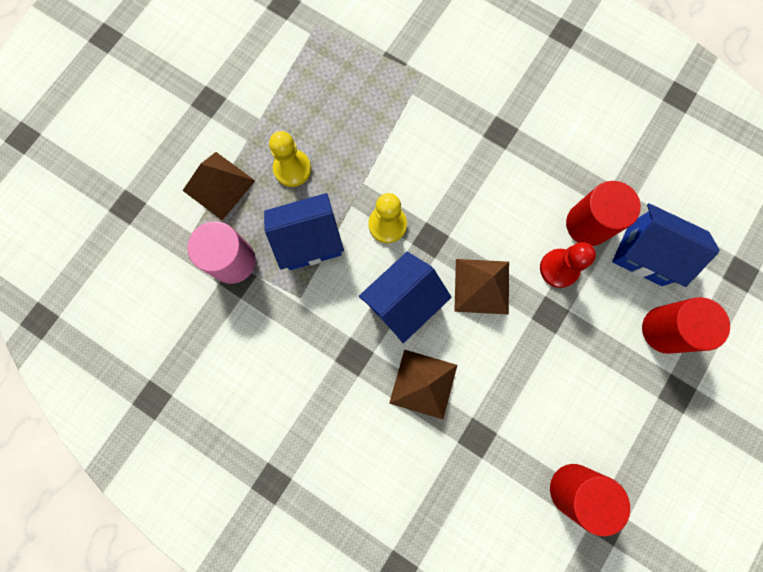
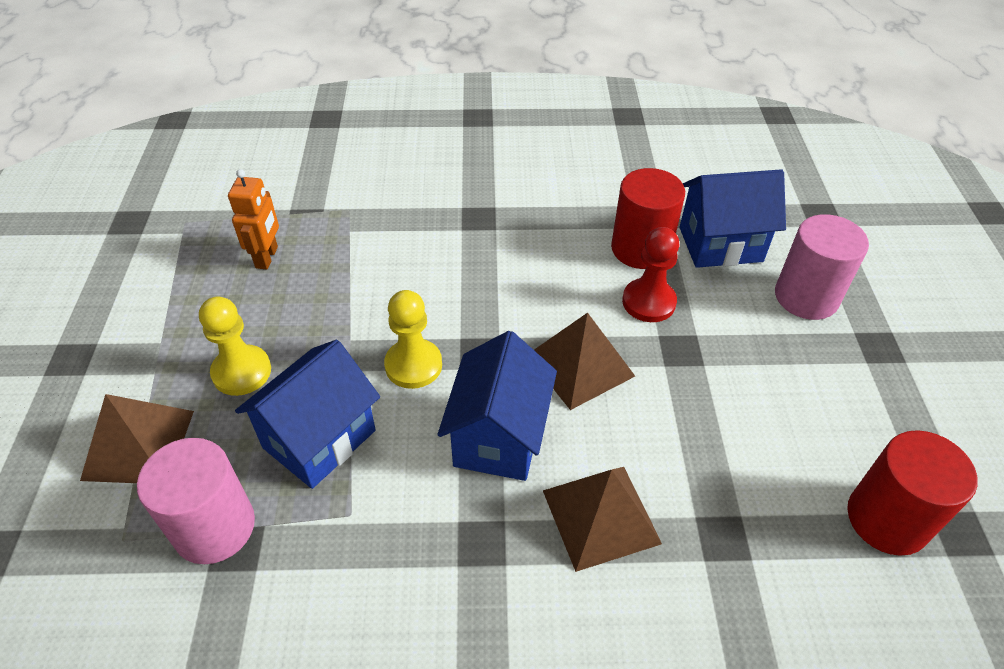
camera: 35 degrees left, 30 degrees down
red cylinder [642,297,730,354] -> pink cylinder [775,214,869,320]
none -> orange robot [228,169,279,269]

